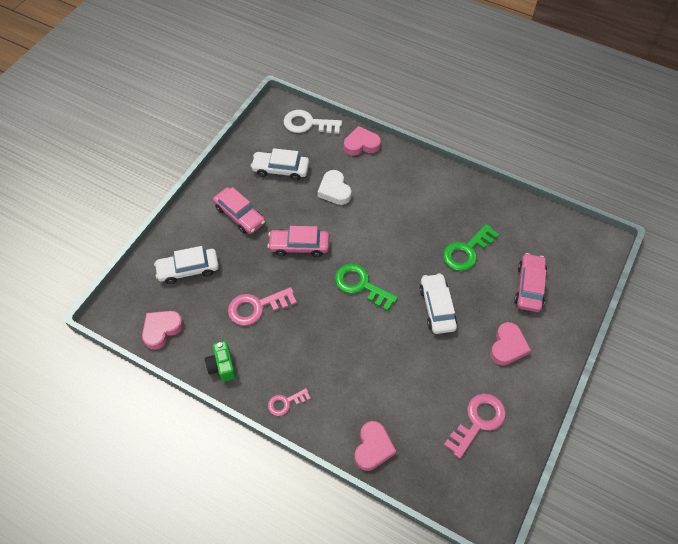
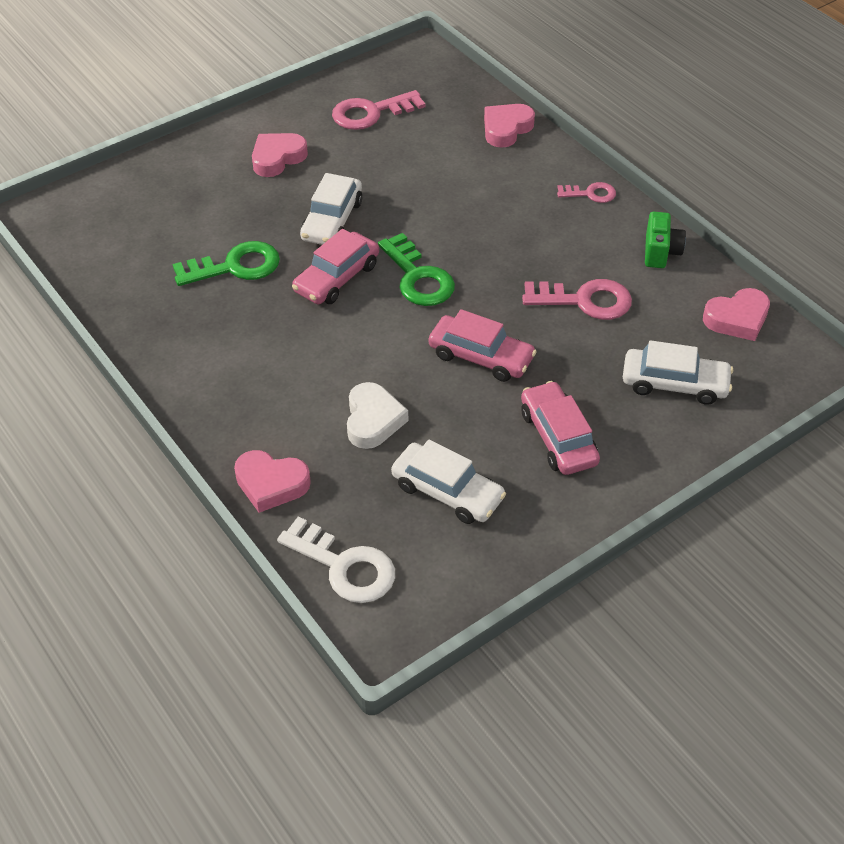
camera: 155 degrees left, 10 degrees down
pink car [514,253,547,312] -> pink car moved to [292,229,379,304]

